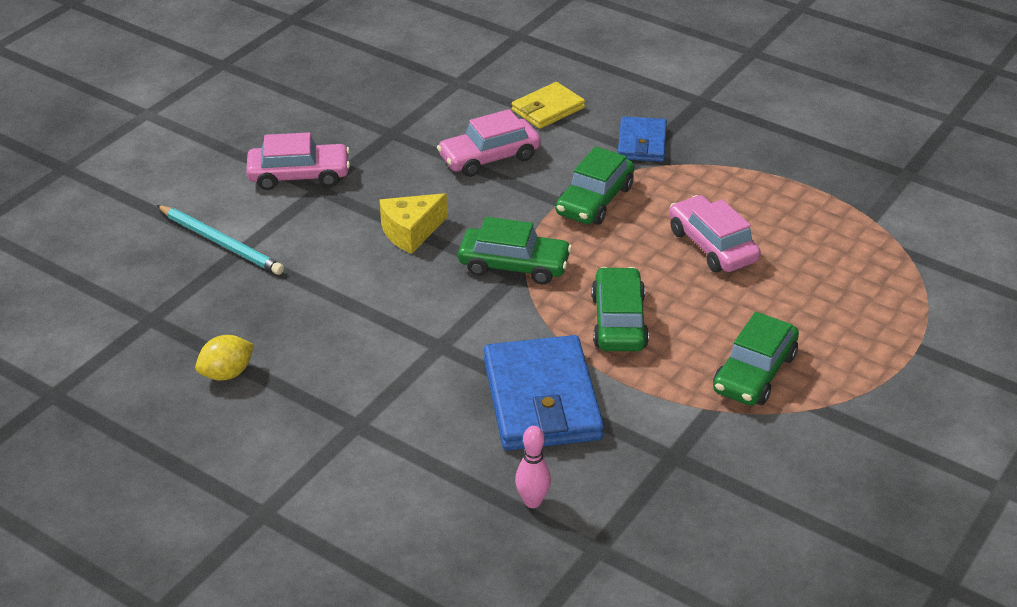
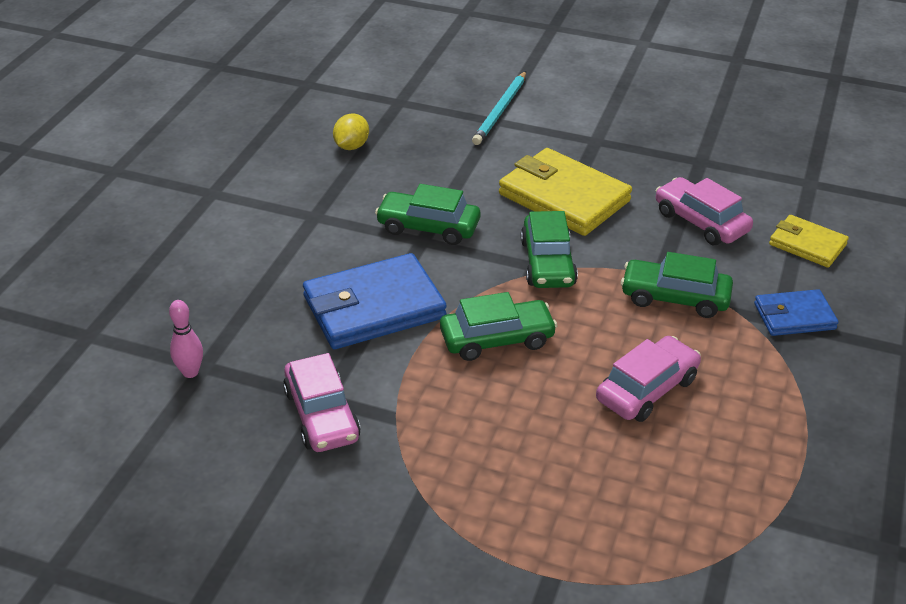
camera: 75 degrees right, 0 degrees up
yellow lemon [195,335,254,381] -> yellow lemon turned 75 degrees clockwise [333,113,369,150]
pink car [246,132,350,190] -> pink car moved to [283,353,361,452]
yellow cheese [380,193,447,254] -> yellow wallet [499,148,632,236]
pink bowling pin [515,426,551,508] -> pink bowling pin moved to [169,300,203,378]
green car [713,312,799,406] -> green car moved to [375,184,480,245]

